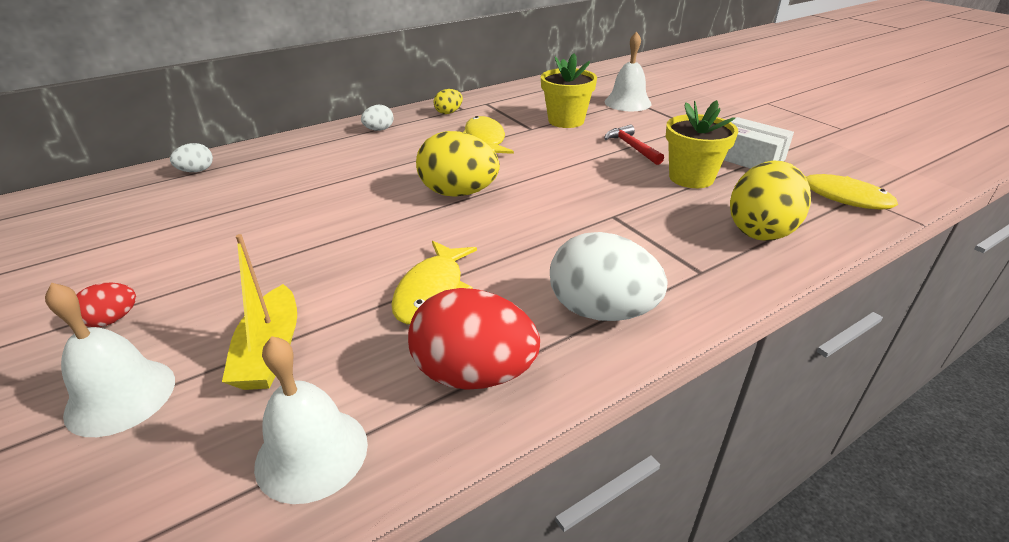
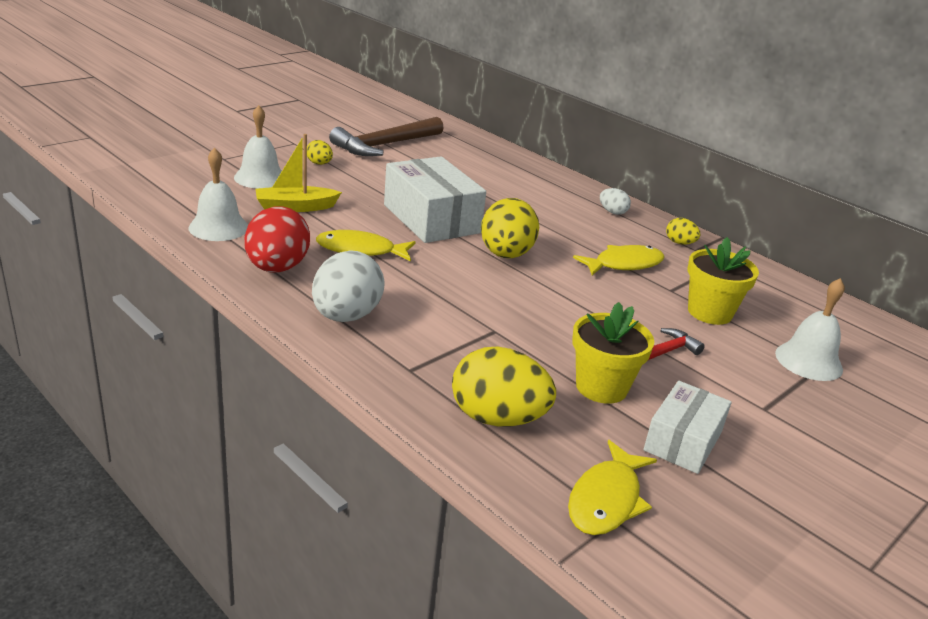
camera: 75 degrees right, 5 degrees down
red egg [76,283,136,327] -> yellow egg [307,140,333,165]
white egg [170,143,213,172] -> none
none -> brown hammer [329,117,444,156]
none -> white box [384,156,486,243]

